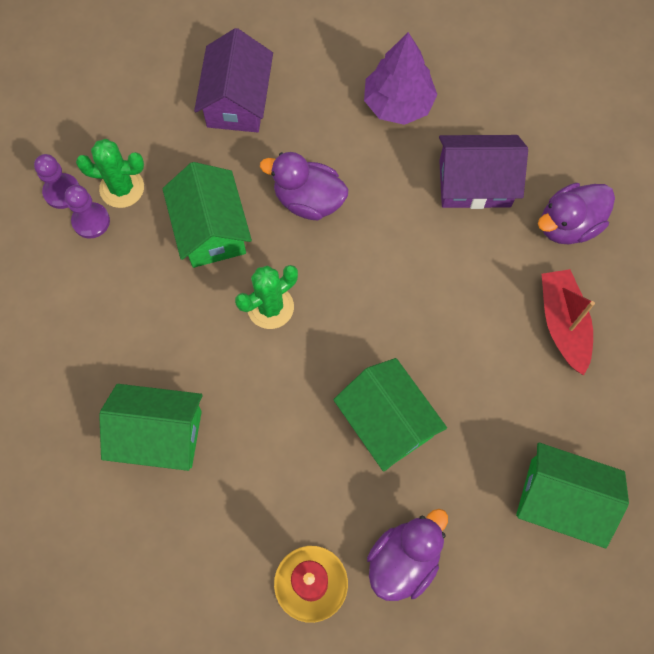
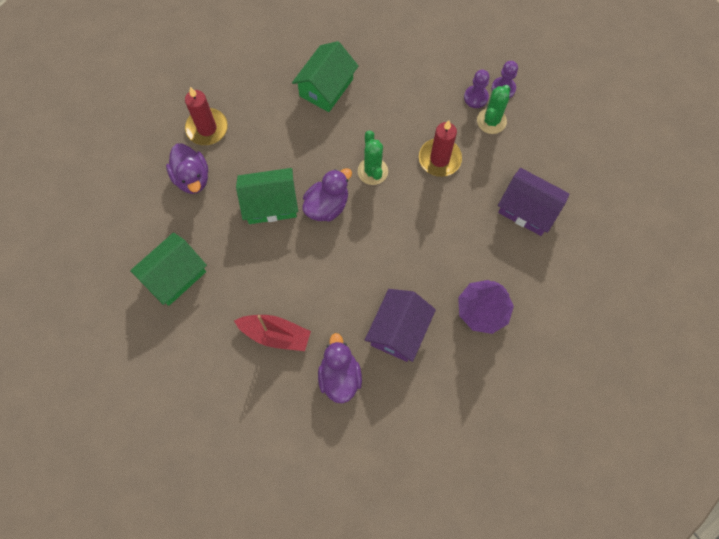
camera: 115 degrees right, 0 degrees up
green house [162,162,252,268] -> red candle [419,120,462,177]
purple duck [260,152,348,220] -> purple duck moved to [302,168,352,222]

